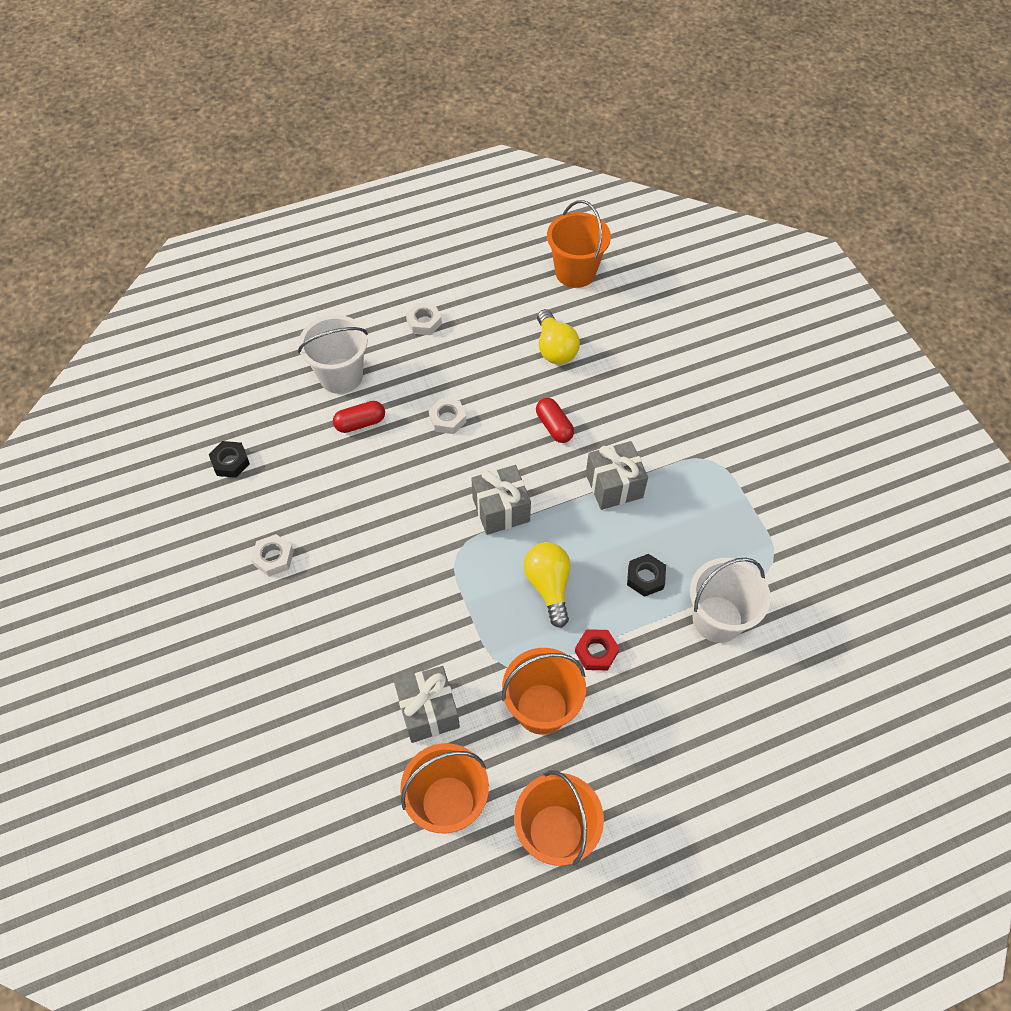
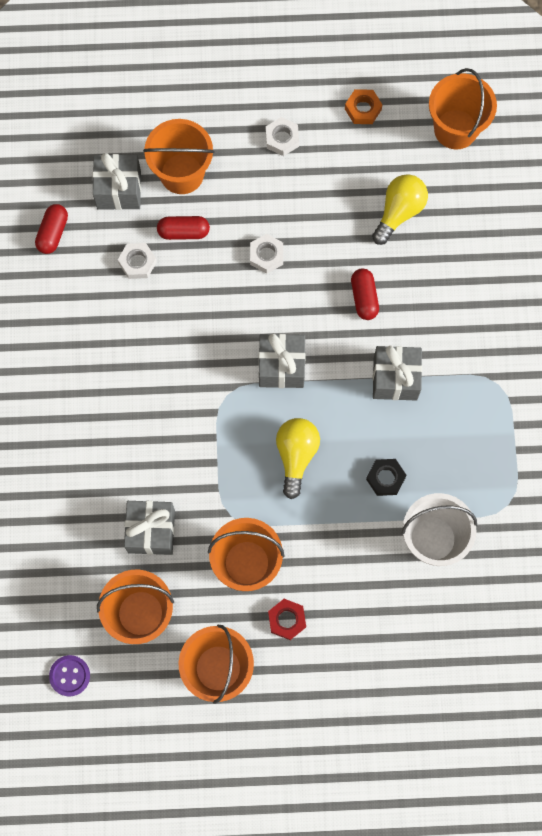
camera: 20 degrees right, 15 degrees up
black nut [209,441,250,478] -> red capsule [35,204,68,254]
white nut [251,534,294,577] -> white nut moved to [118,243,157,279]
white bucket [298,315,368,394] -> orange bucket [143,119,214,194]
yellow light bulb [537,309,580,364] -> yellow light bulb turned 150 degrees counterclockwise [372,174,428,245]
red nut [575,629,619,670] -> red nut moved to [268,599,306,640]
none -> purple button [49,655,90,696]
none -> grey gift [92,153,141,210]
none -> orange nut [345,89,382,124]

